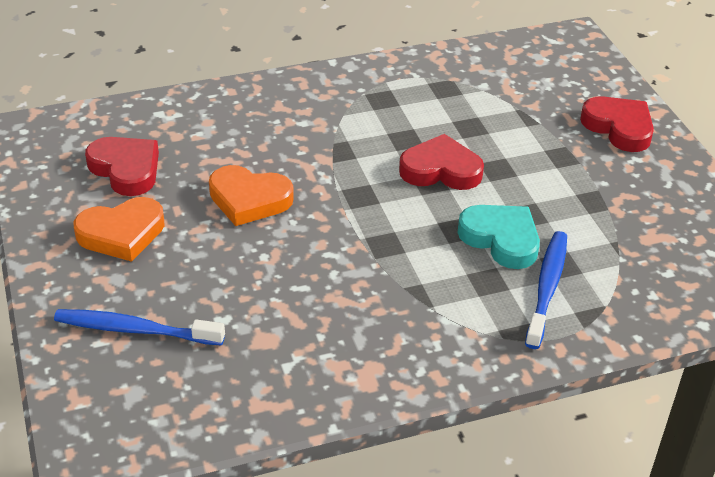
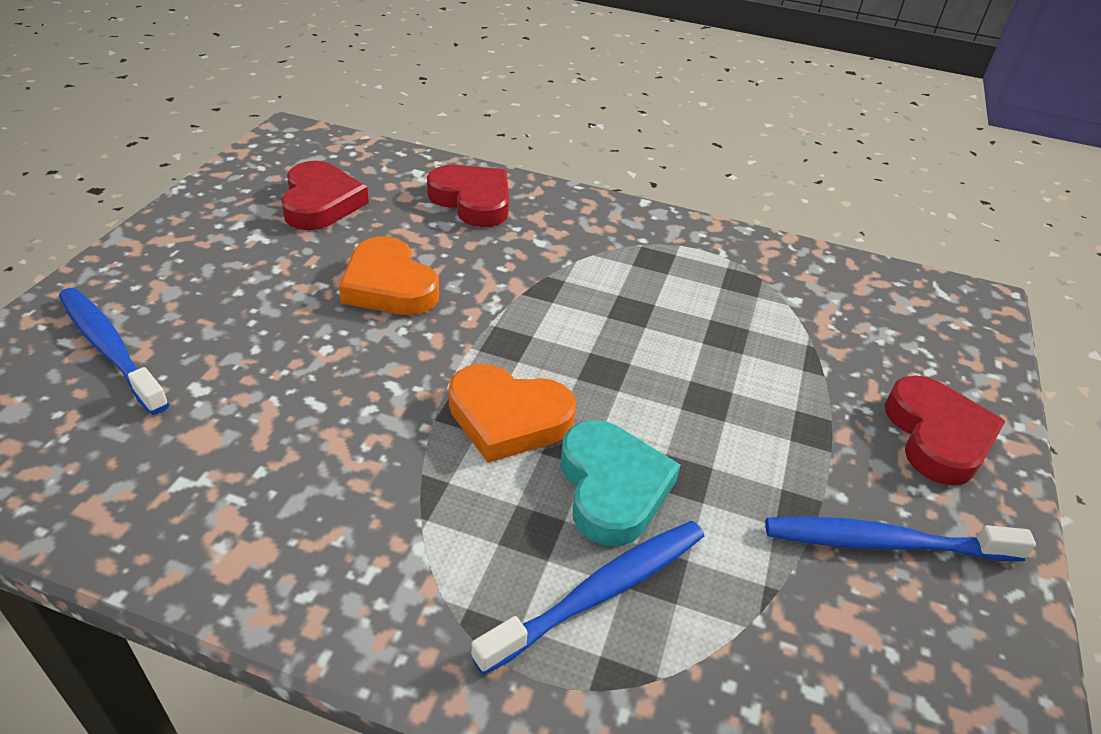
camera: 35 degrees right, 0 degrees up
orange heart [74,197,165,262] -> orange heart moved to [449,364,576,463]
red heart [399,134,484,190] -> red heart moved to [427,165,509,227]
none -> blue toothbrush [765,517,1036,561]

